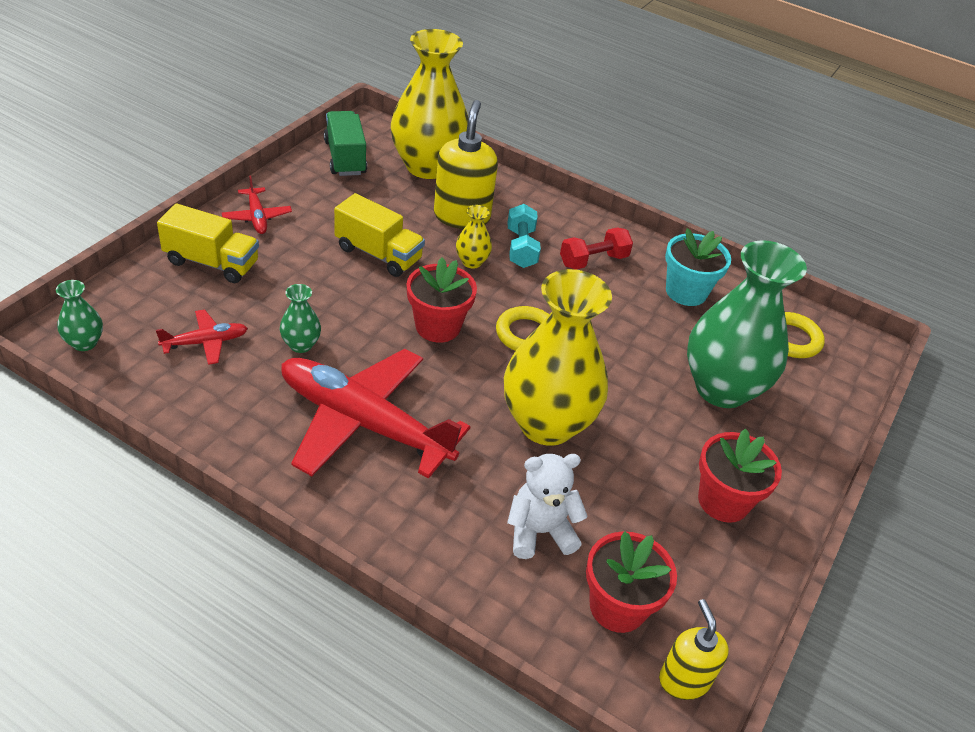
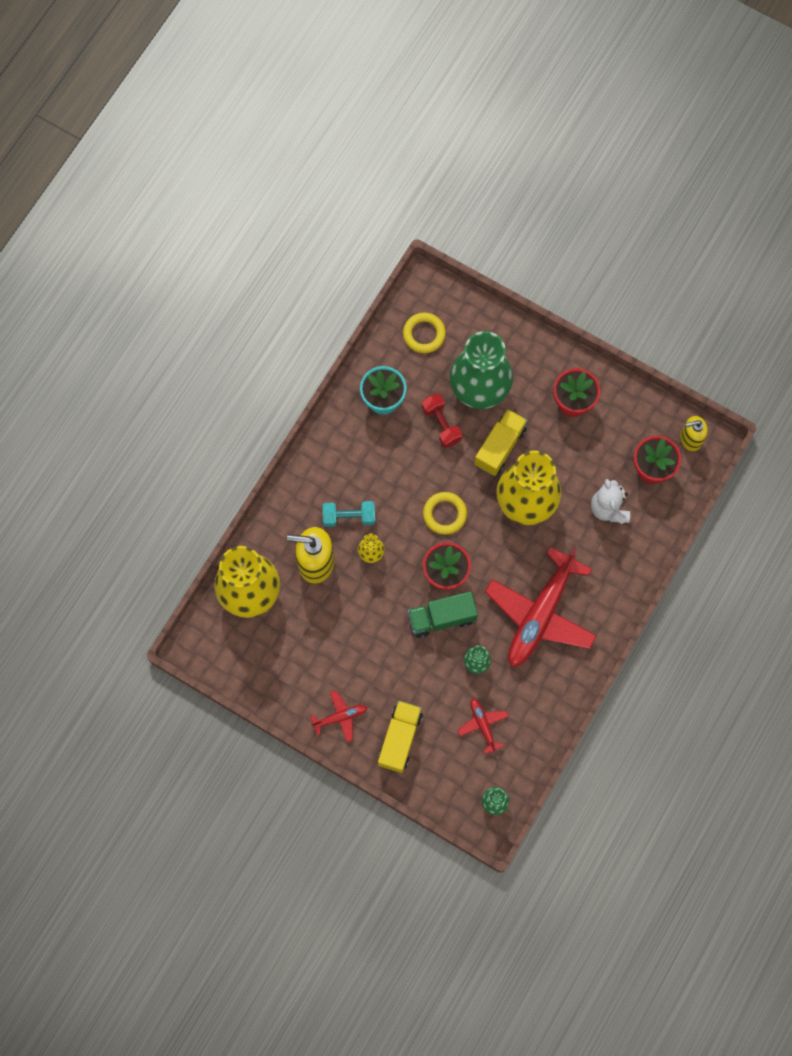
camera: 85 degrees left, 30 degrees up
green truck [324,111,367,176] -> green truck moved to [408,591,478,638]
yellow truck [334,193,425,277] -> yellow truck moved to [474,409,528,476]
red dumbbell [560,228,633,270] -> red dumbbell moved to [422,393,462,448]

